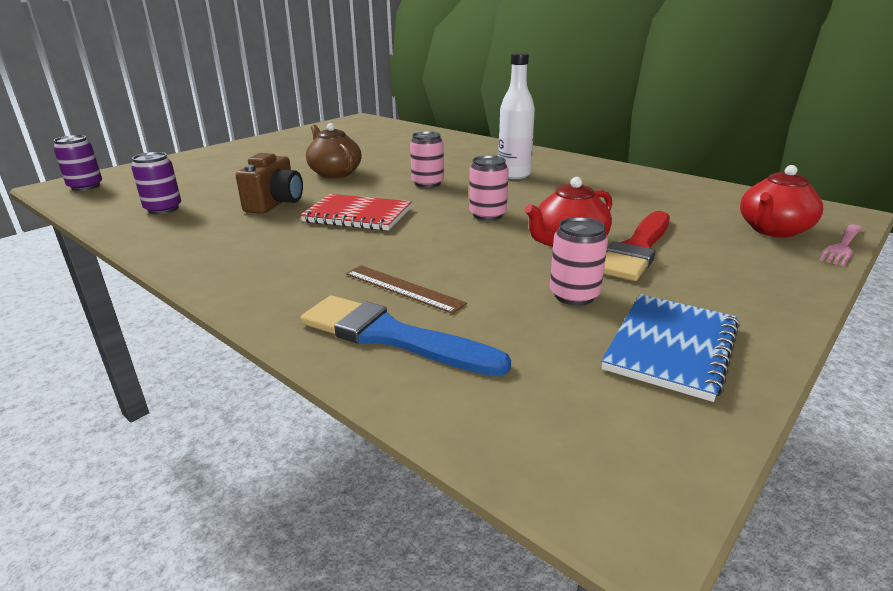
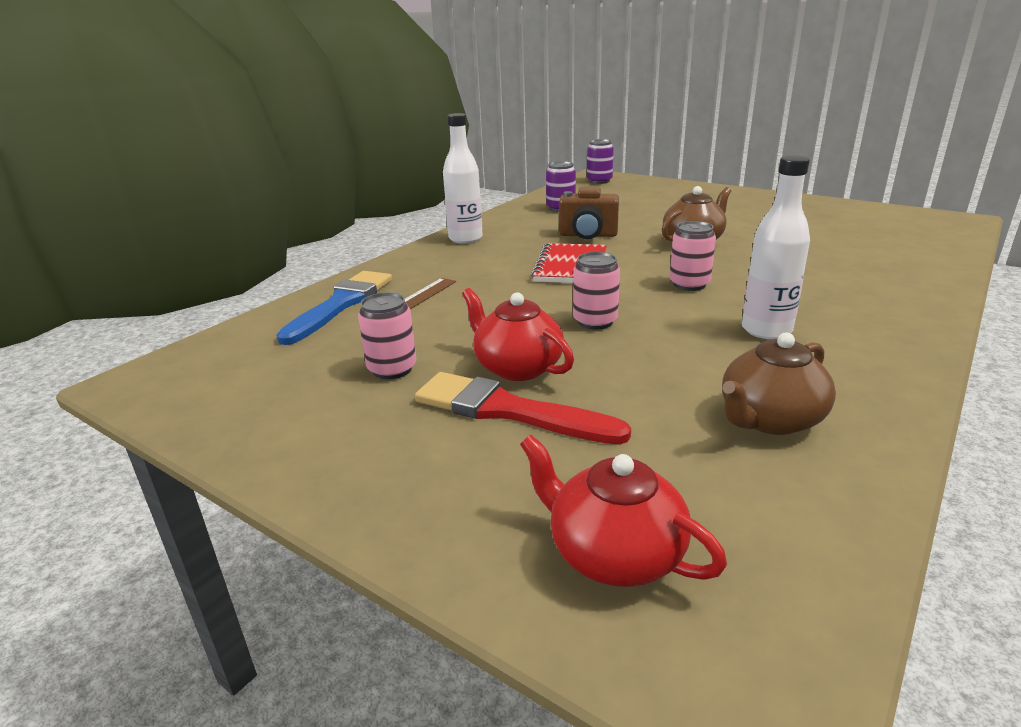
camera: 85 degrees right, 0 degrees up
blue notebook [601,294,740,402] -> none
pink fork [819,224,863,266] -> none
none -> white bottle [443,113,483,244]
none -> brown teapot [722,333,836,435]

